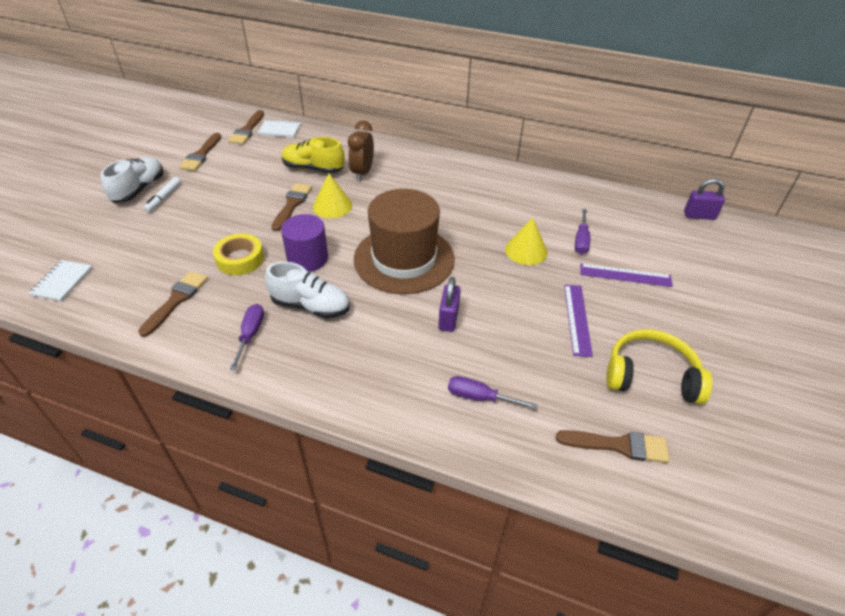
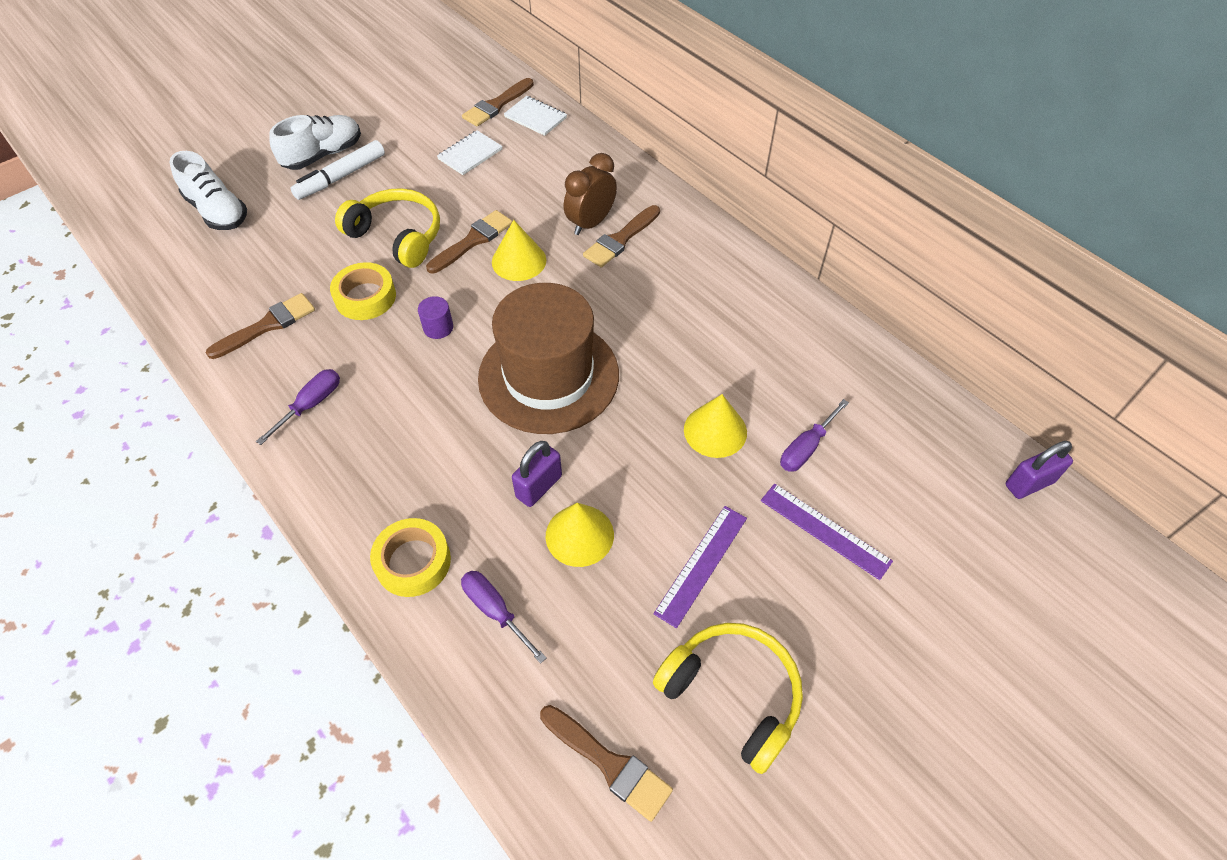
camera: 30 degrees right, 10 degrees up
white notebook [28,260,92,302] -> white notebook moved to [437,130,503,175]
white marker [144,177,181,212] -> white marker [290,140,385,200], size x1.50
brown brush [179,133,221,171] -> brown brush moved to [583,205,660,268]
white shoe [265,262,350,319] -> white shoe moved to [169,151,247,230]
yellow shoe [281,137,345,173] -> none
purple cylinder [281,214,328,272] -> purple cylinder [418,296,453,339], size x0.55
purple padlock [684,178,725,220] -> purple padlock turned 60 degrees counterclockwise [1005,441,1073,499]
none -> yellow headphones [335,188,440,268]
none -> yellow tape [370,518,451,597]
none -> yellow cone [545,503,614,567]

